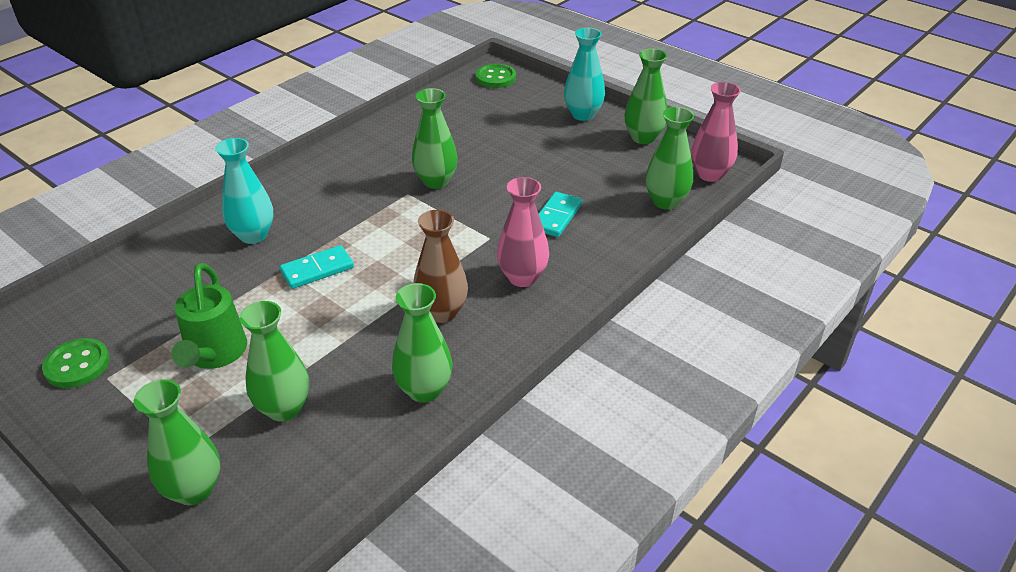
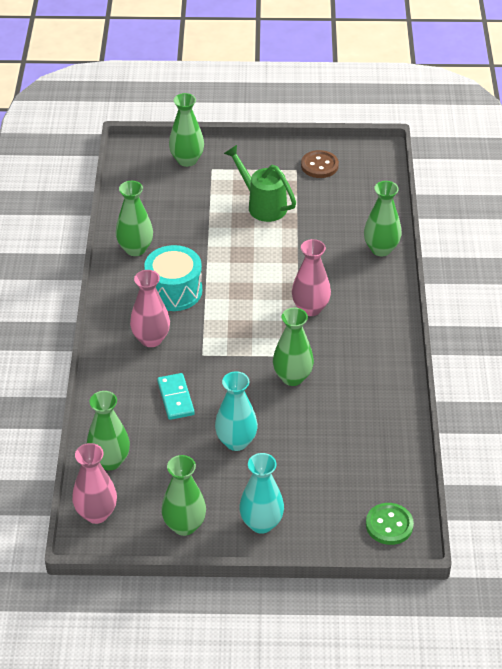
camera: 140 degrees right, 5 degrees up
green button [42,338,110,388] -> brown button [301,150,339,178]
turquoise vase [215,138,273,244] -> turquoise vase moved to [215,371,258,451]
green vase [239,301,310,422] -> green vase moved to [364,181,402,256]
turquoise domino [280,245,354,289] -> none
brown vase [414,210,468,323] -> turquoise drum [144,245,202,311]
none -> pink vase [292,239,331,316]

